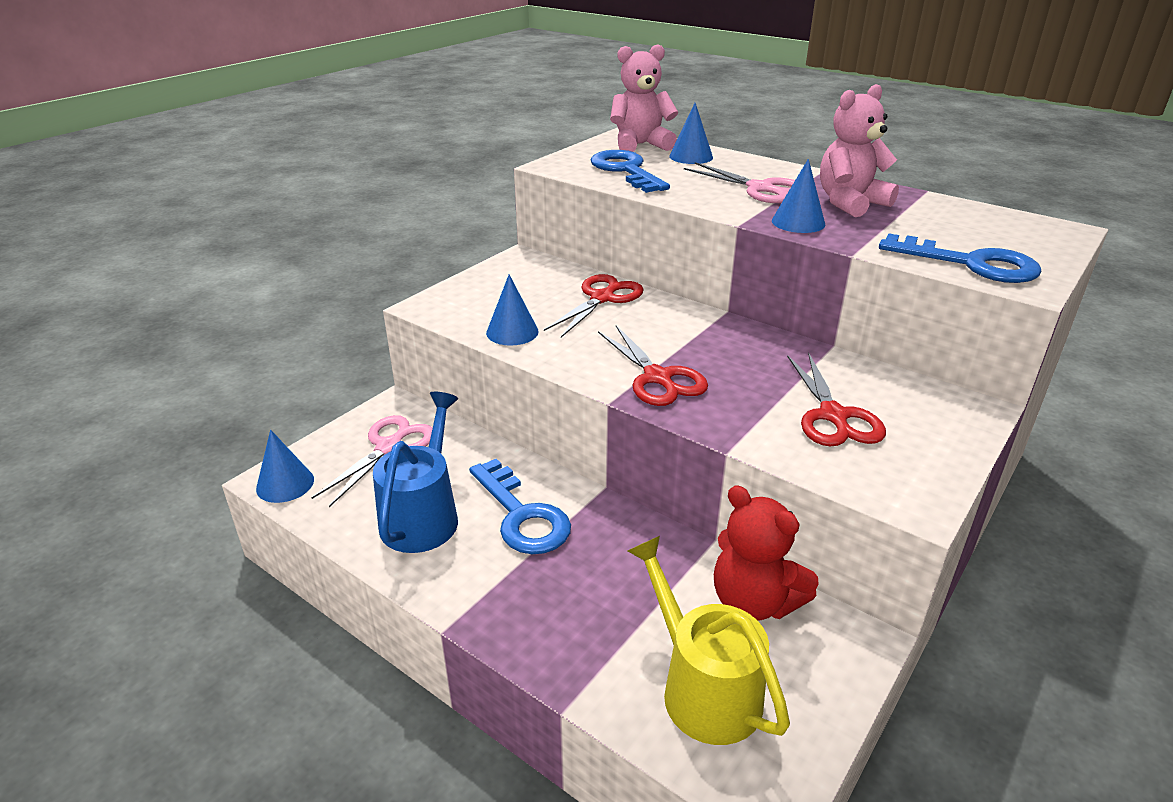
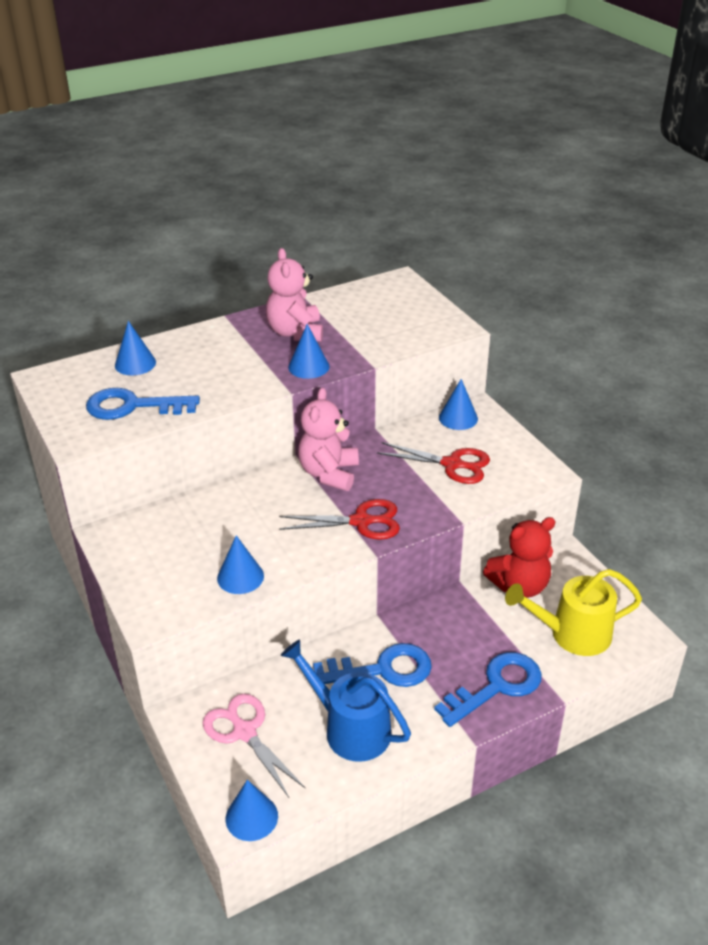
camera: 65 degrees left, 5 degrees up
red scissors [544,274,644,337] -> none
pink teddy bear [610,44,679,152] -> pink teddy bear moved to [298,387,359,491]
pink scissors [684,162,795,203] -> none
blue key [879,233,1042,283] -> blue key moved to [434,652,542,727]
none -> blue cone [439,379,478,430]

